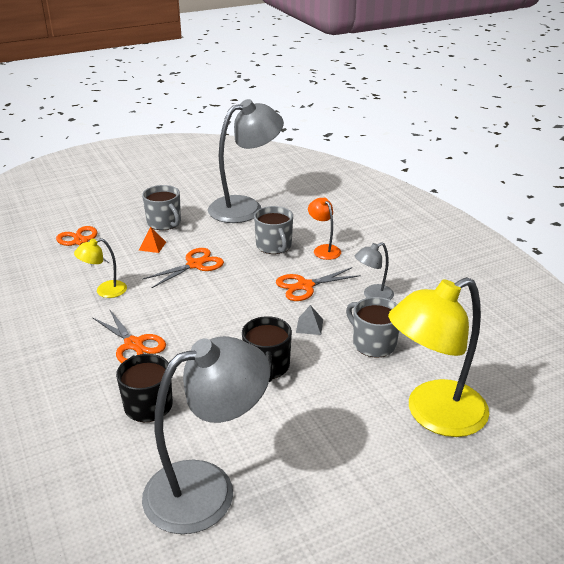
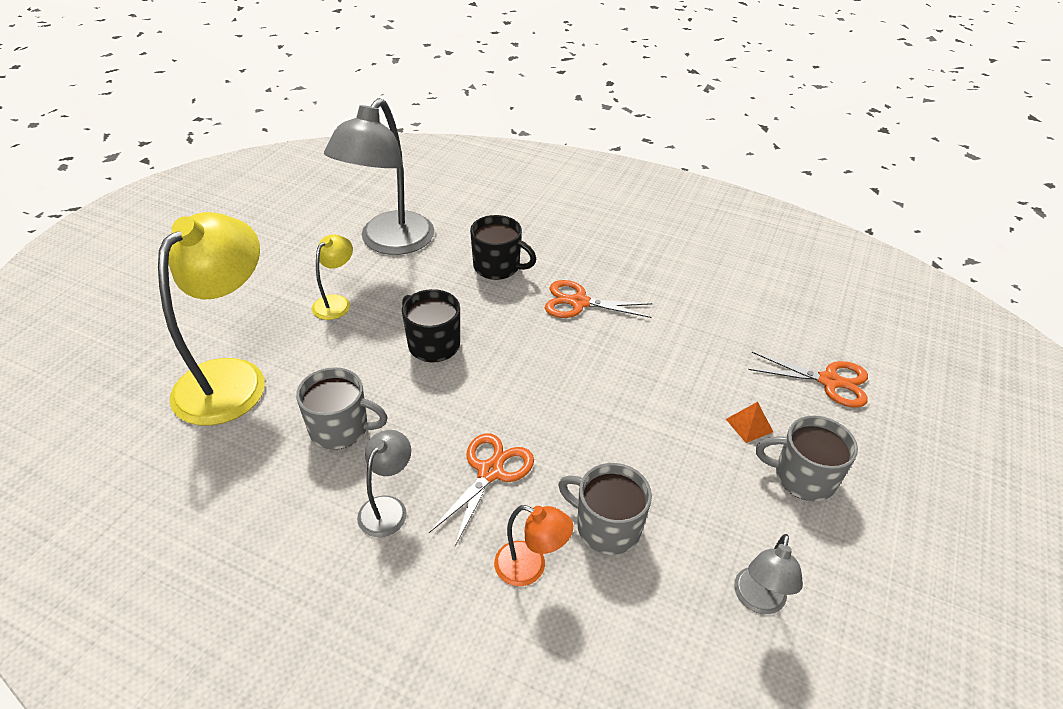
camera: 140 degrees right, 10 degrees up
yellow lamp [74,238,127,298] -> yellow lamp moved to [312,234,353,320]
orange scissors [142,248,224,288] -> none
grey lamp [208,99,284,223] -> grey lamp [734,534,803,614], size x0.47
grey pyramid [296,305,323,335] -> none

